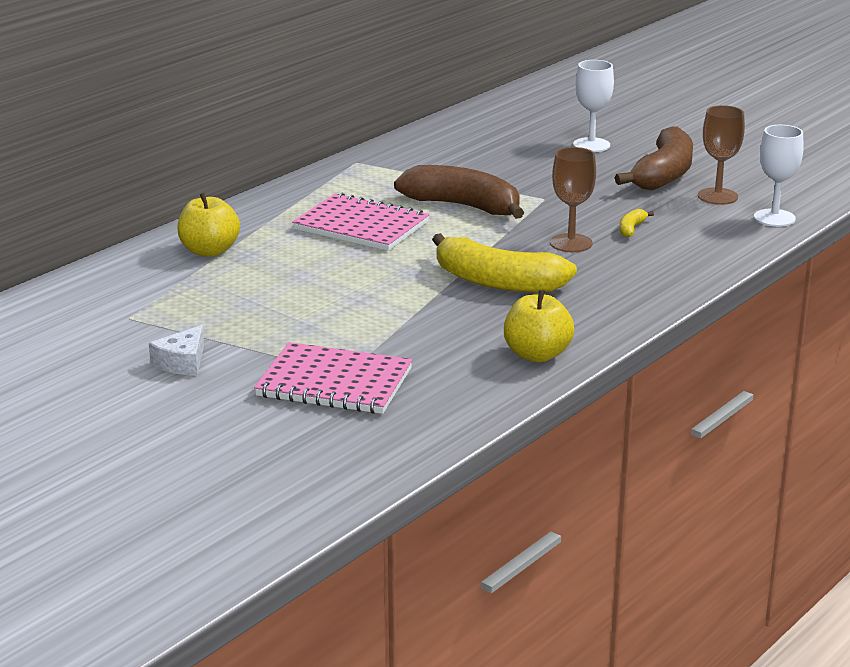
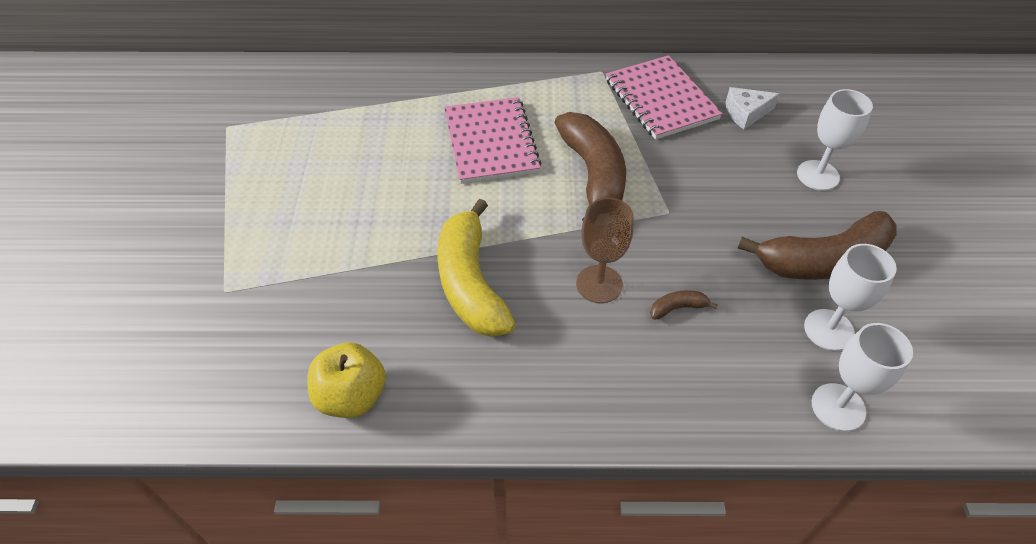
camera: 50 degrees right, 25 degrees up
white cheese [149,325,204,375] -> white cheese moved to [726,87,780,129]
yellow apple [177,193,240,257] -> none
pink notebook [254,342,412,414] -> pink notebook moved to [606,55,723,140]
yellow banana [619,209,654,237] -> brown banana [650,290,718,320]
brown goblet [698,105,745,205] -> white goblet [804,244,897,351]

